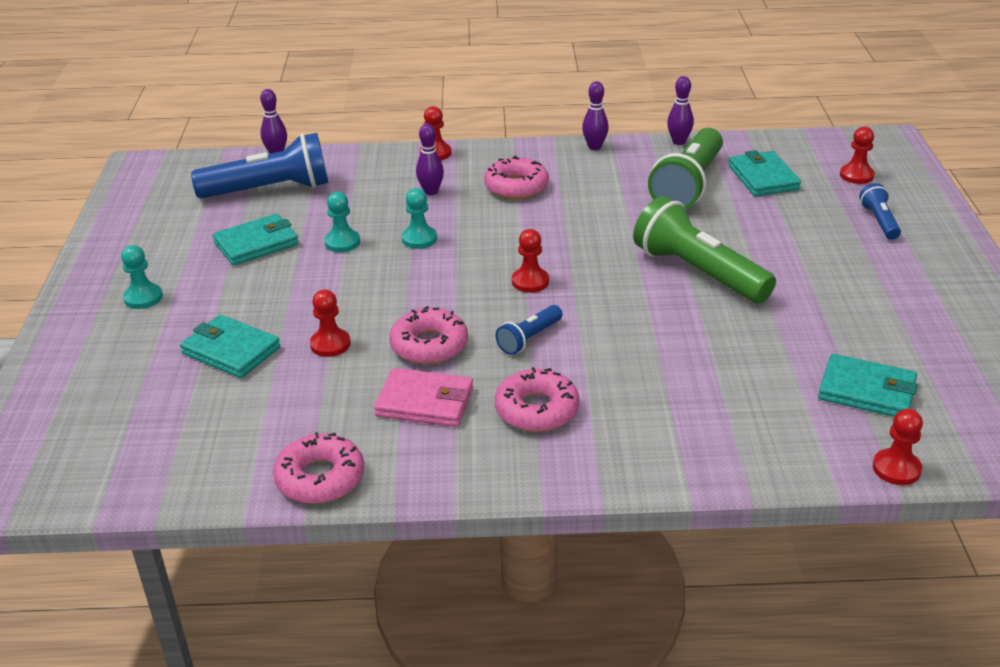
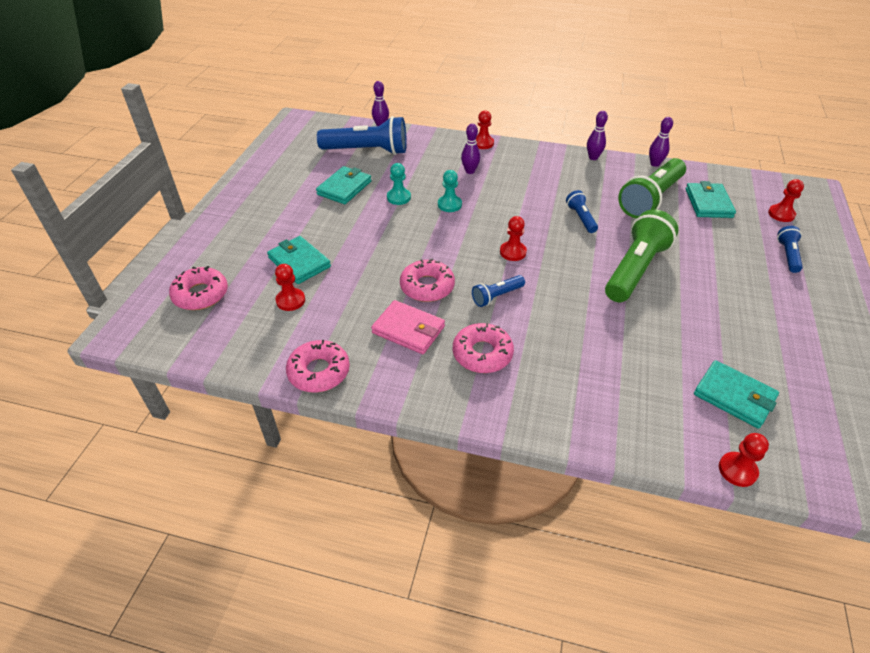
camera: 15 degrees right, 10 degrees up
turquoise pawn [121,245,163,309] -> none
turquoise wallet [213,214,299,265] -> turquoise wallet turned 45 degrees counterclockwise [316,166,372,204]
red pawn [310,290,351,357] -> red pawn moved to [275,264,305,311]
pink donut [484,155,549,199] -> pink donut moved to [169,266,228,310]
green flashlight [633,196,776,303] -> green flashlight turned 60 degrees clockwise [605,209,678,302]
none -> blue flashlight [566,190,598,233]

